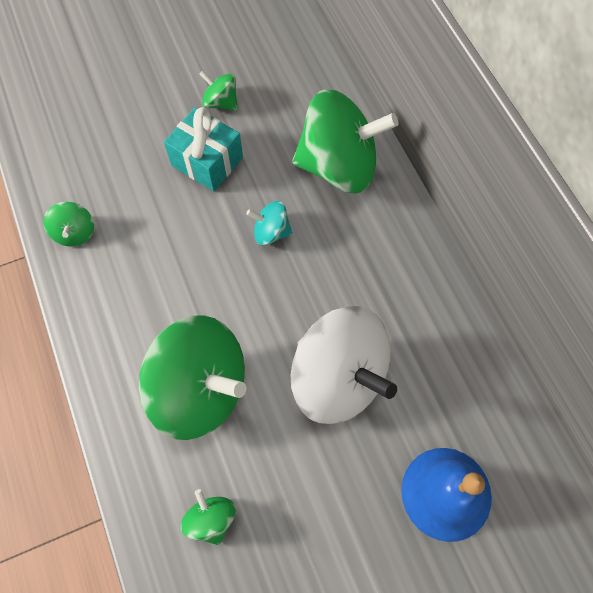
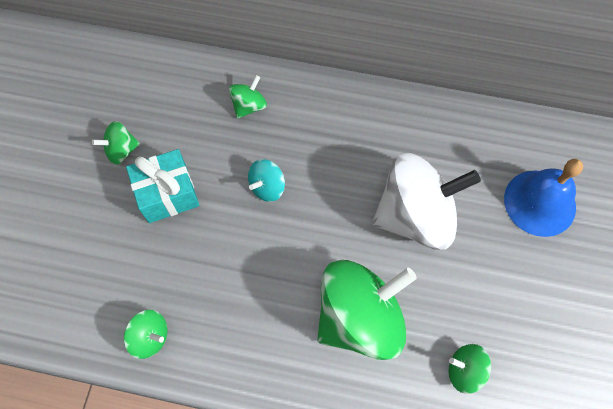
camera: 55 degrees left, 0 degrees up
green spinning top [292,89,398,193] -> green spinning top [229,75,267,119], size x0.44

